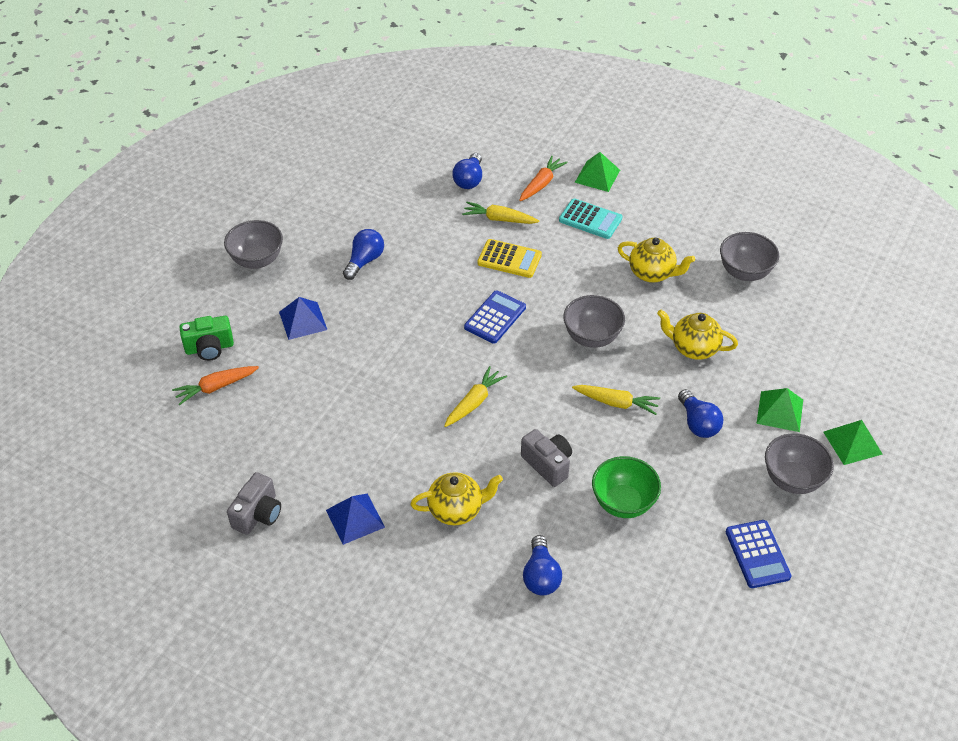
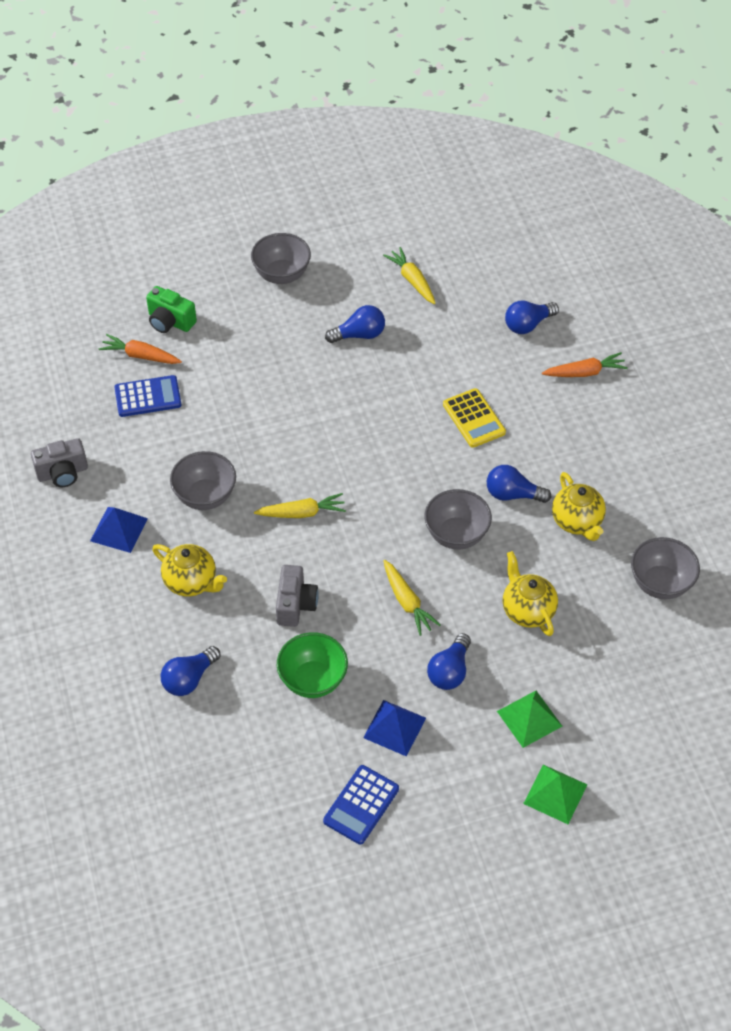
camera: 45 degrees right, 5 degrees up
blue pyramid [279,297,327,340] -> blue pyramid moved to [363,700,426,757]
yellow carrot [462,202,539,224] -> yellow carrot moved to [383,247,436,304]
blue calculator [464,290,526,344] -> blue calculator moved to [114,375,181,417]
turquoise calculator [559,198,623,239] -> none
green pyramid [575,152,620,192] -> none
grey bowl [765,433,834,494] -> grey bowl moved to [170,451,236,510]
none -> blue light bulb [487,465,551,503]

